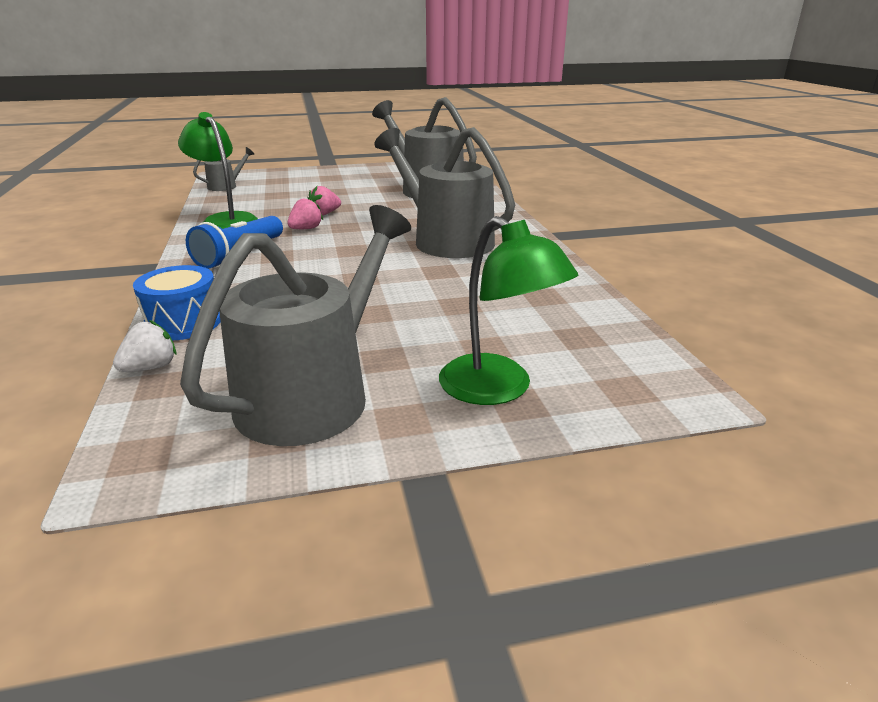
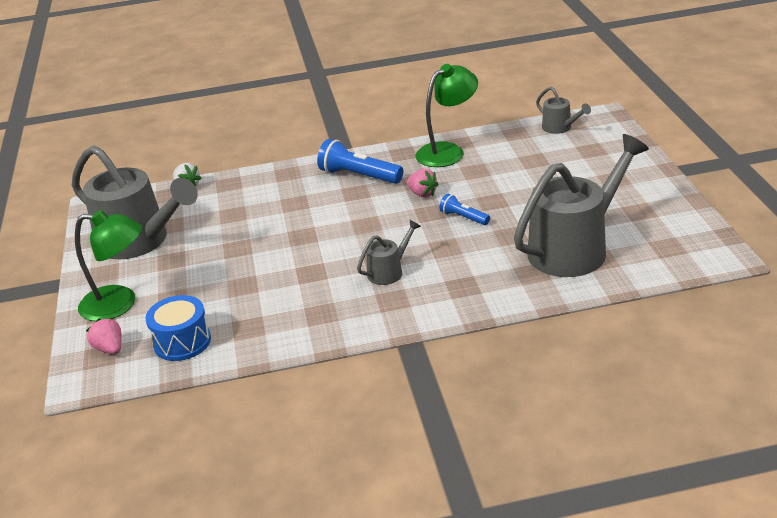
camera: 95 degrees right, 5 degrees up
blue drum [133,265,221,340] -> blue drum moved to [145,295,211,361]
pink strawberry [309,186,341,216] -> pink strawberry moved to [86,318,122,354]
grey watering can [375,127,515,258] -> grey watering can [357,220,421,285], size x0.45
green lamp [439,216,578,405] -> green lamp turned 135 degrees counterclockwise [75,210,142,321]
none -> blue flashlight [439,194,490,225]

